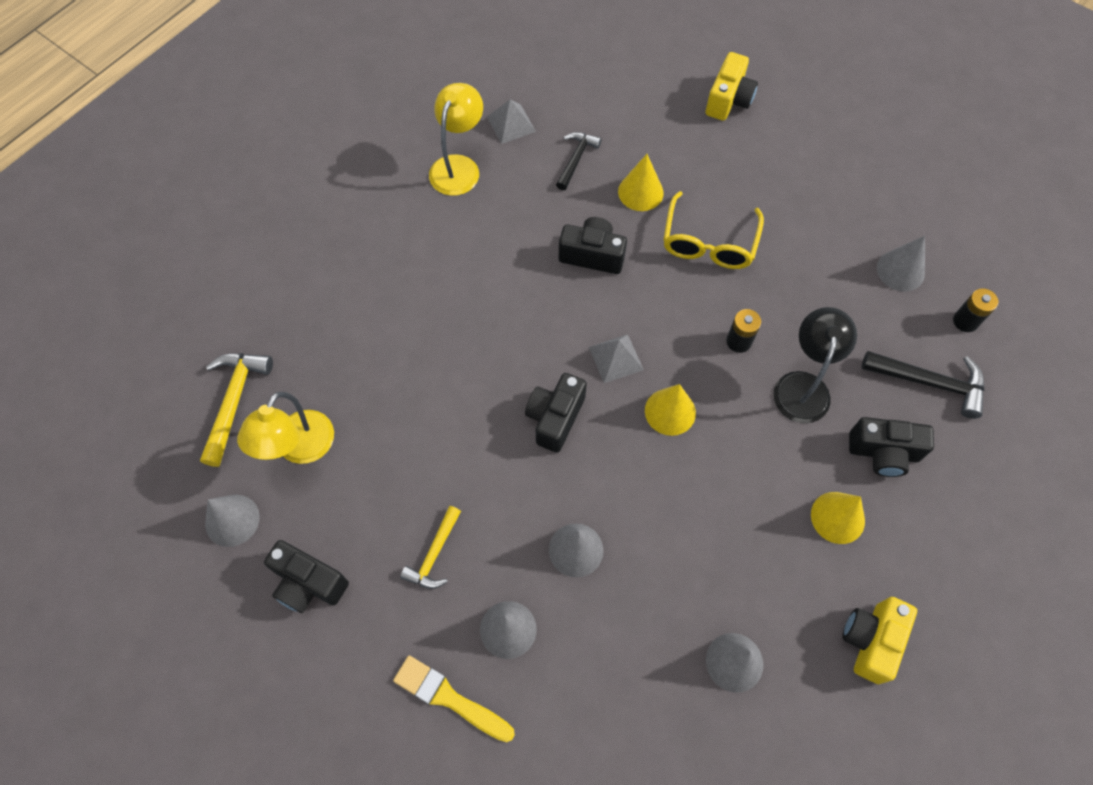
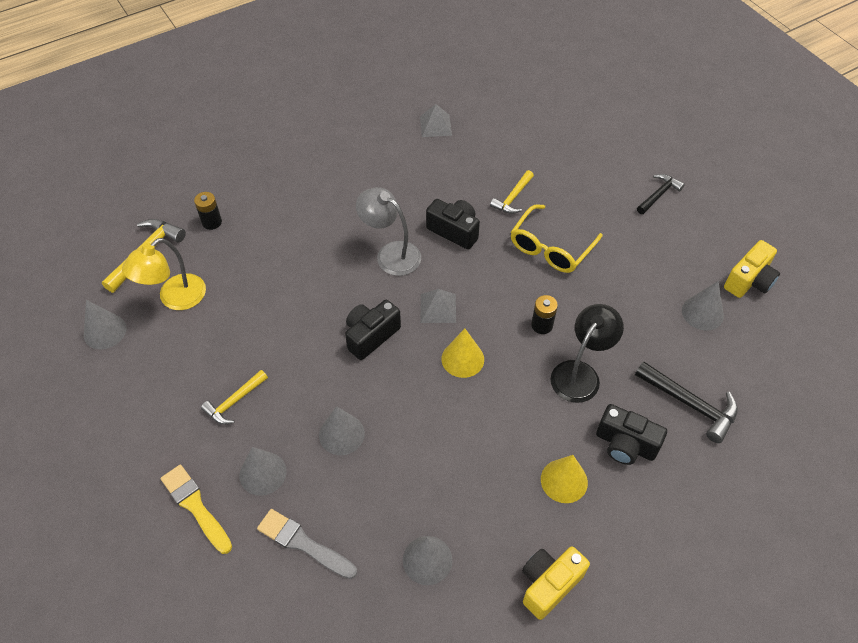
camera: 20 degrees right, 10 degrees down
black camera [264,540,349,613] -> none
yellow lamp [429,83,483,196] -> none
black hammer [556,132,602,190] -> black hammer moved to [637,174,685,214]
yellow cone [618,154,664,211] -> yellow hammer [490,170,534,214]
yellow camera [706,52,758,121] -> yellow camera moved to [724,240,780,298]
black battery [953,288,998,332] -> black battery moved to [194,192,222,230]
none -> grey brush [257,509,357,579]
none -> grey lamp [356,187,421,276]

